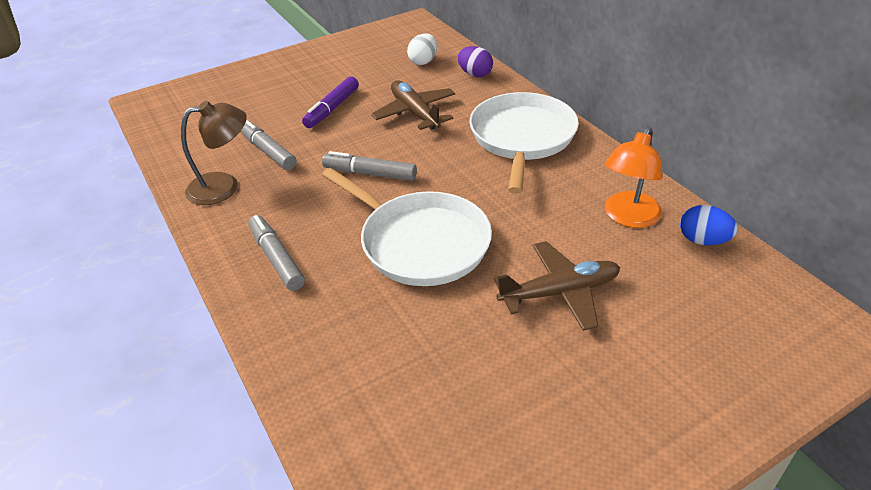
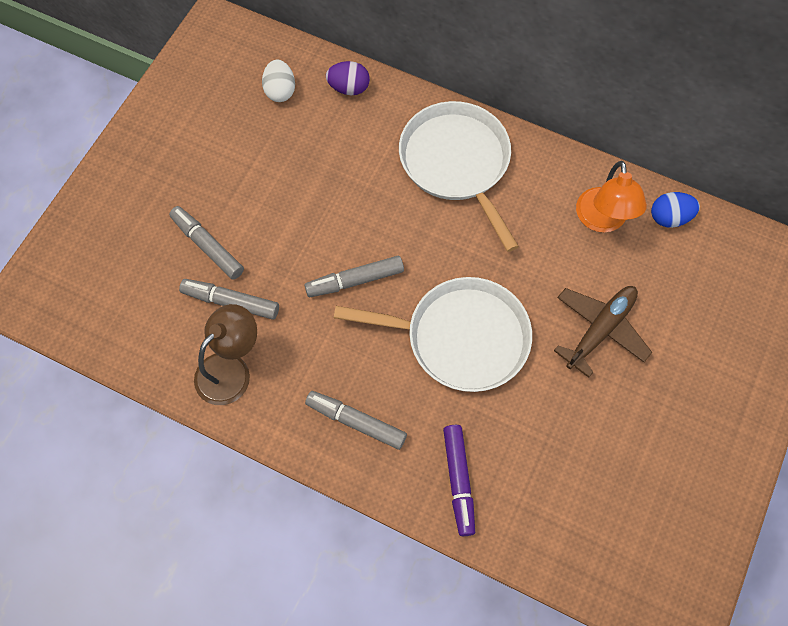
camera: 35 degrees left, 25 degrees up
purple marker [302,76,359,128] -> purple marker moved to [443,425,475,536]
brown plane [371,80,455,130] -> none
none -> grey marker [169,206,244,280]

